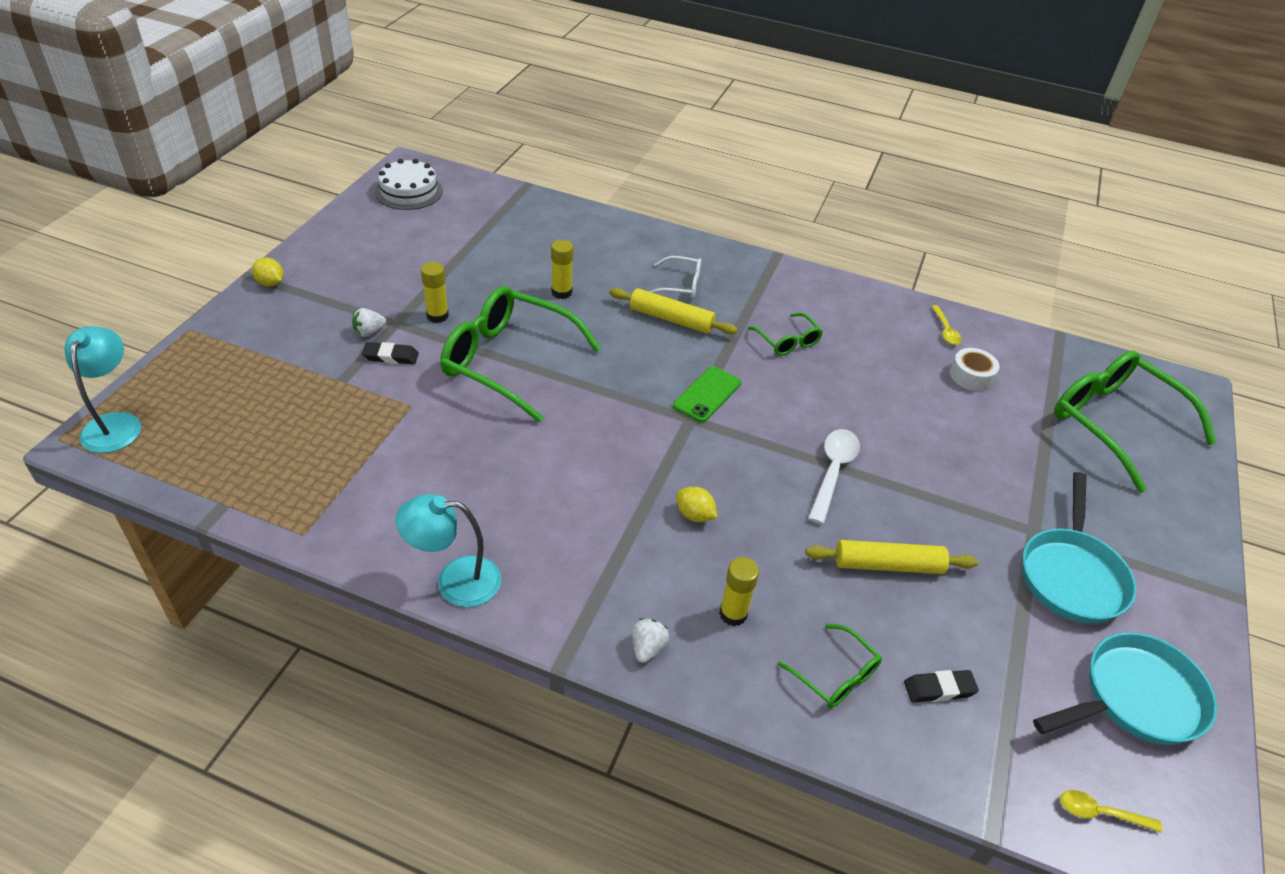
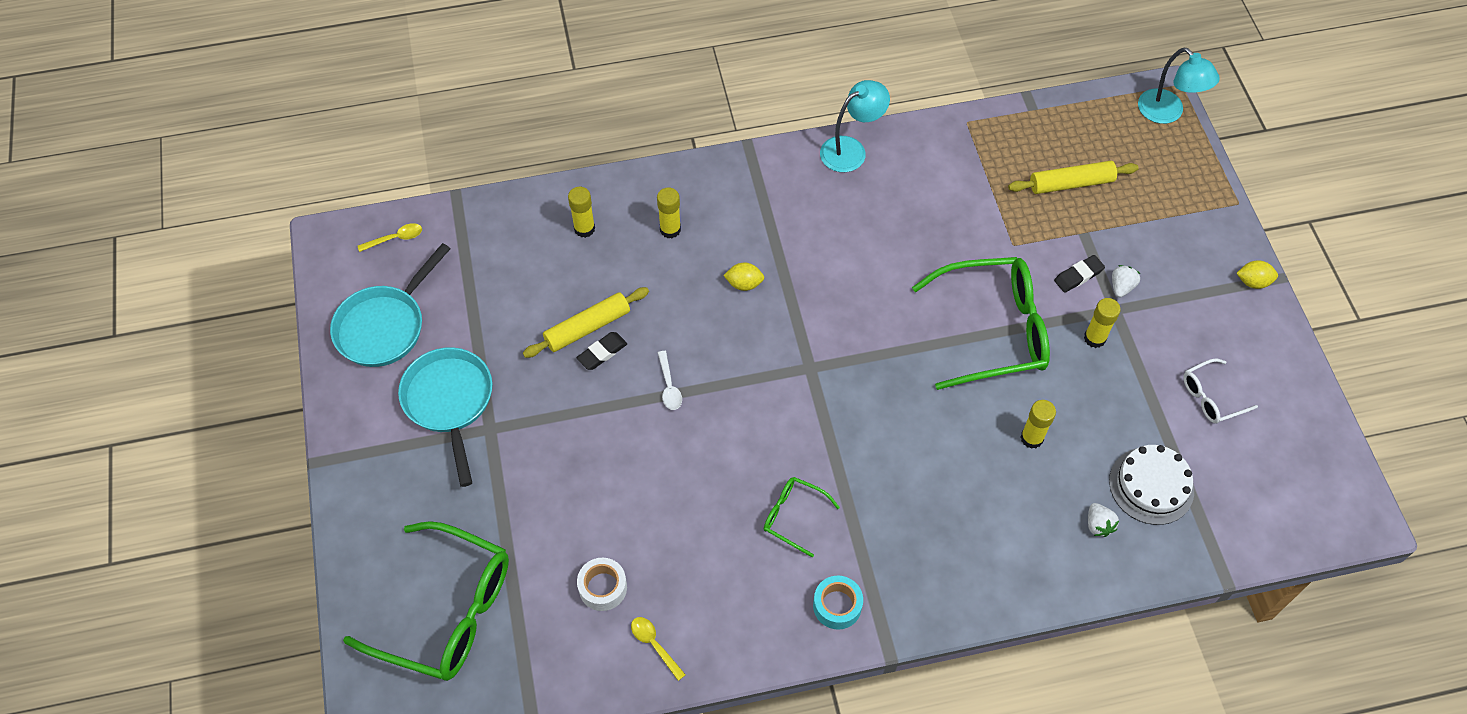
camera: 150 degrees right, 15 degrees up
white cake [375,159,443,210] -> white cake moved to [1109,445,1194,525]
yellow rolling pin [609,288,738,335] -> yellow rolling pin moved to [1008,161,1139,194]
white strawberry [632,618,669,663] -> white strawberry moved to [1088,503,1119,537]
white glasses [649,256,701,299] -> white glasses moved to [1183,358,1258,423]
green phone [673,366,741,423] -> none
green glasses [777,623,882,708] -> yellow glue stick [568,187,595,238]
white spoon [808,429,860,524] -> white spoon [658,351,682,410], size x0.60
black eraser [904,670,979,703] -> black eraser moved to [576,332,627,370]
none -> turquoise tape [813,576,863,630]

